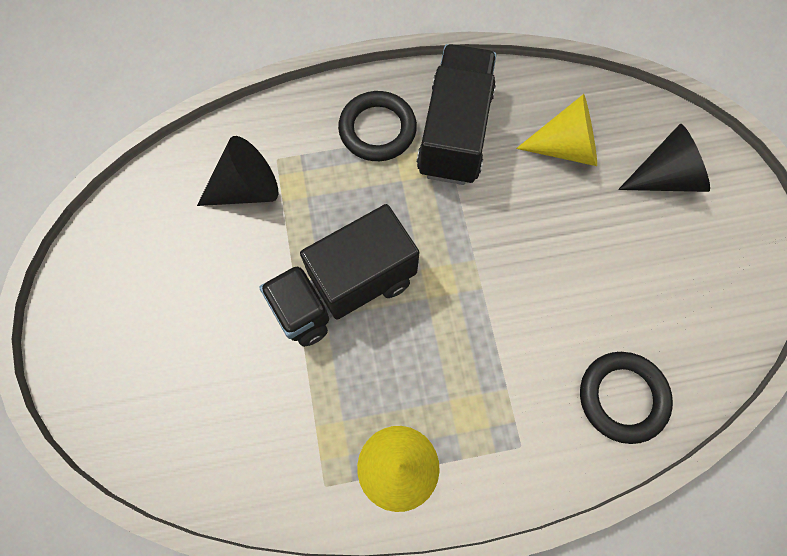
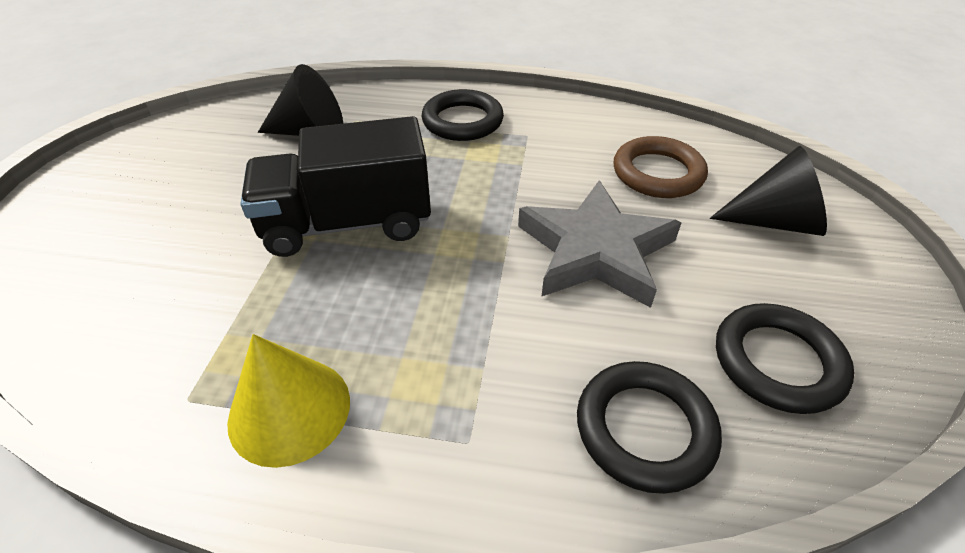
camera: 20 degrees right, 25 degrees down
black truck [417,44,496,185] -> none
yellow cone [516,94,597,166] -> brown ring [613,136,708,198]
none -> grey star [518,180,681,308]
none -> black ring [716,303,854,414]

